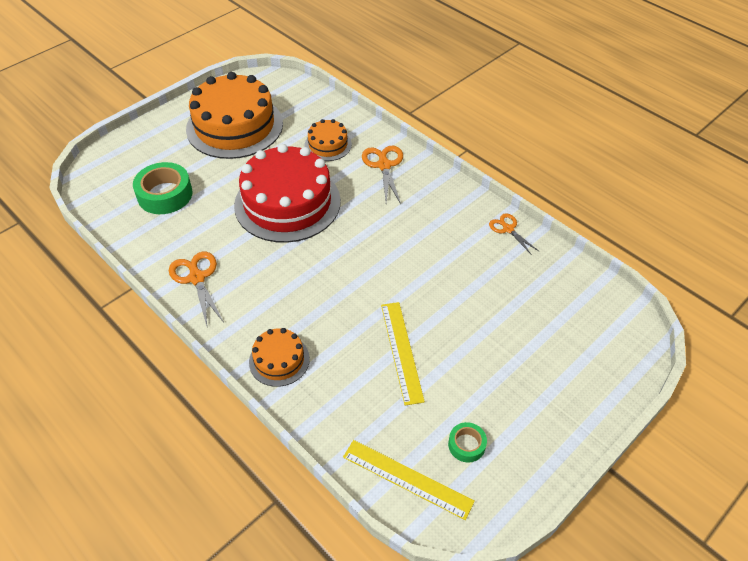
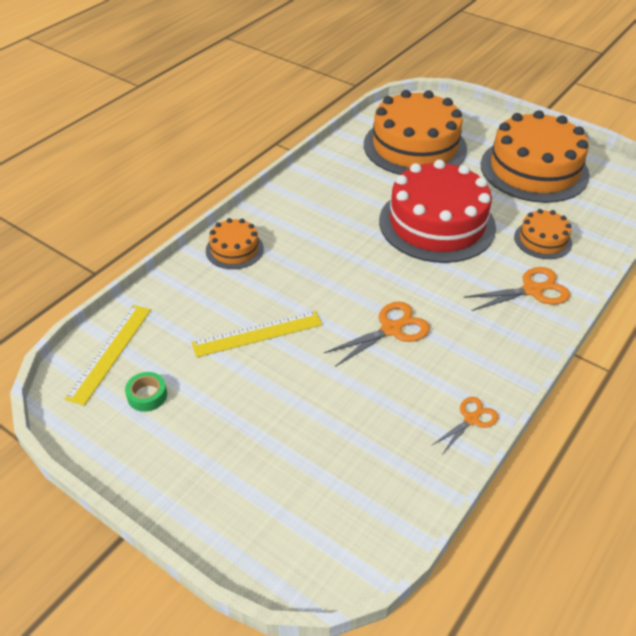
camera: 80 degrees right, 5 degrees down
green tape [133,162,193,214] -> orange cake [364,90,467,175]
orange scissors [169,252,224,326] -> orange scissors moved to [324,302,430,367]

